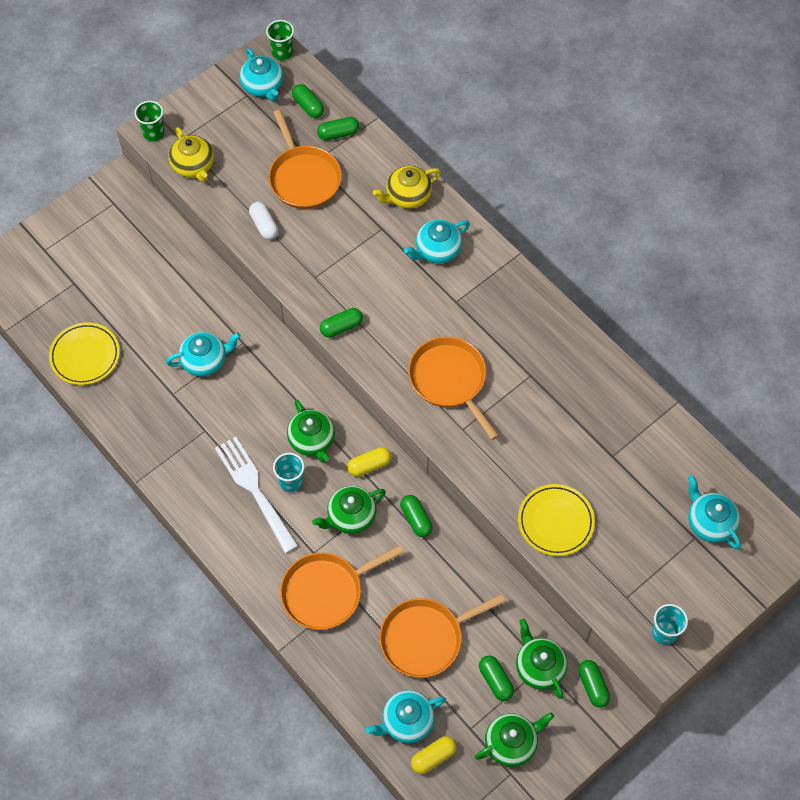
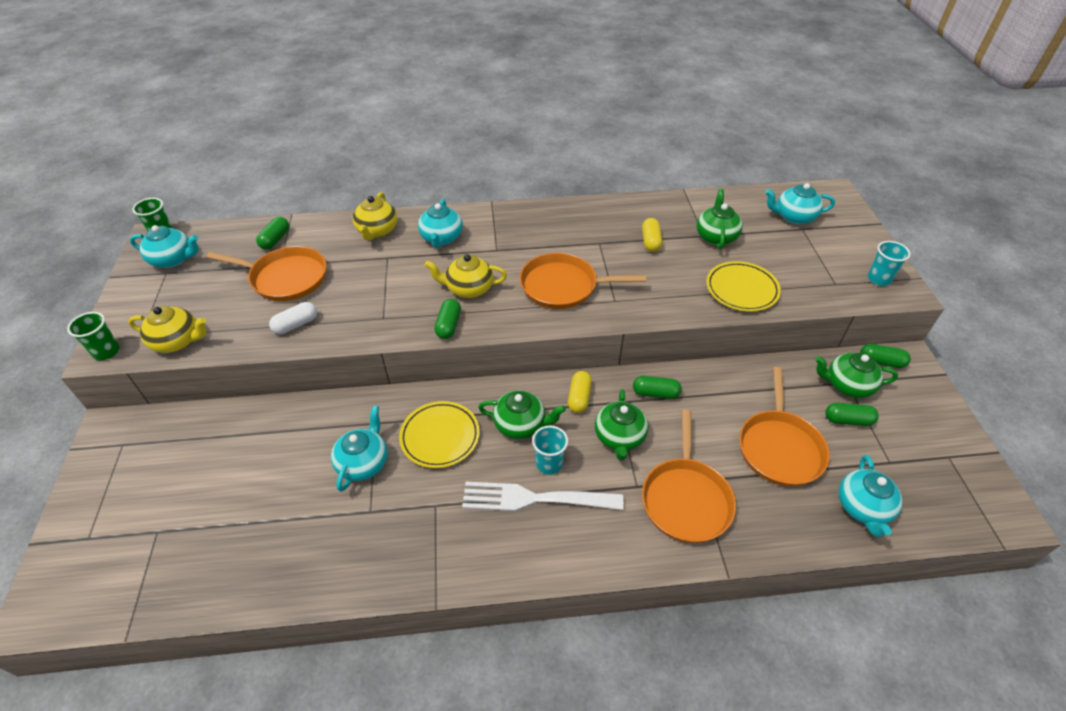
camera: 55 degrees left, 15 degrees down
yellow plate [49,322,120,385] -> yellow plate moved to [399,401,480,468]
white capsule [249,202,278,240] -> white capsule turned 45 degrees counterclockwise [269,302,317,334]
green capsule [292,84,324,118] -> none
yellow capsule [411,736,457,774] -> yellow capsule moved to [642,218,662,252]
green teapot [475,712,554,767] -> green teapot moved to [697,189,743,250]
none -> yellow teapot [425,254,507,298]

